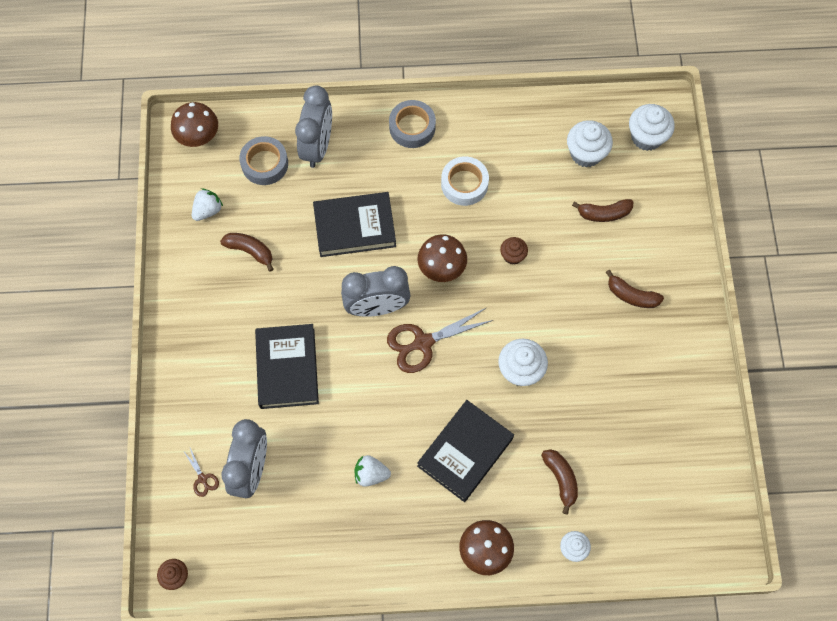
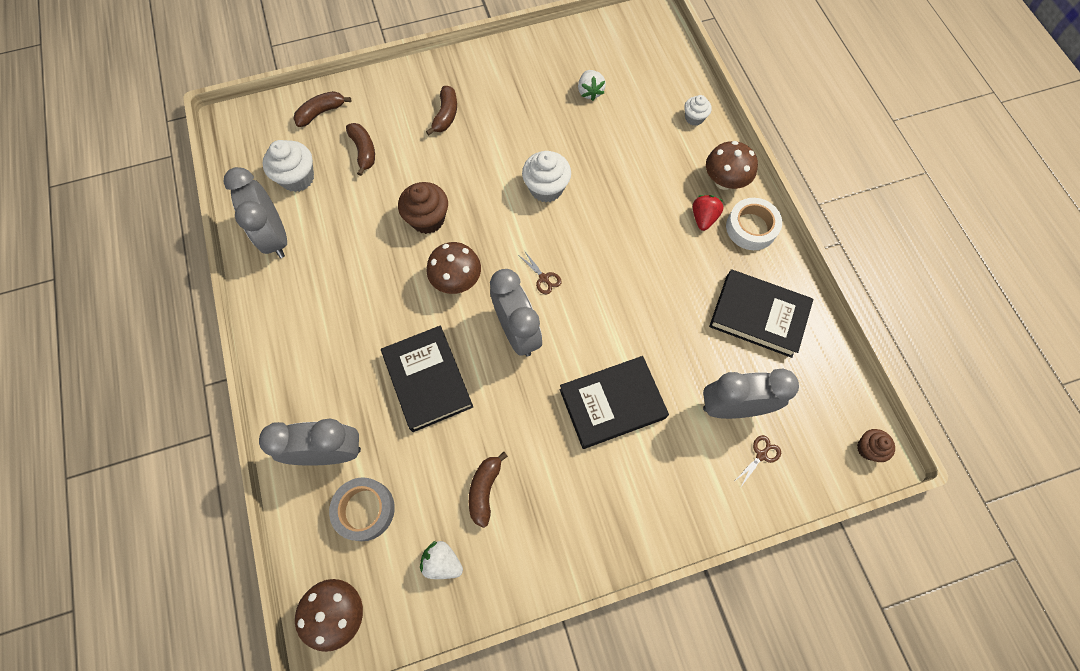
camera: 105 degrees left, 0 degrees up
white strawberry [354,455,391,487] -> white strawberry moved to [578,70,606,101]
brown scissors [387,308,493,373] -> brown scissors [520,252,562,295], size x0.48
grey tape [389,100,436,148] -> none
black book [417,400,514,502] -> black book moved to [709,269,814,358]
white tape [441,157,489,206] -> white tape moved to [726,198,782,250]
brown cupcake [500,237,528,265] -> brown cupcake [398,182,448,234], size x1.70
brown banana [541,449,578,514] -> brown banana moved to [294,91,351,127]
white cupcake [629,104,675,151] -> none
none -> grey clock [223,167,287,258]
none -> red strawberry [693,195,724,231]

